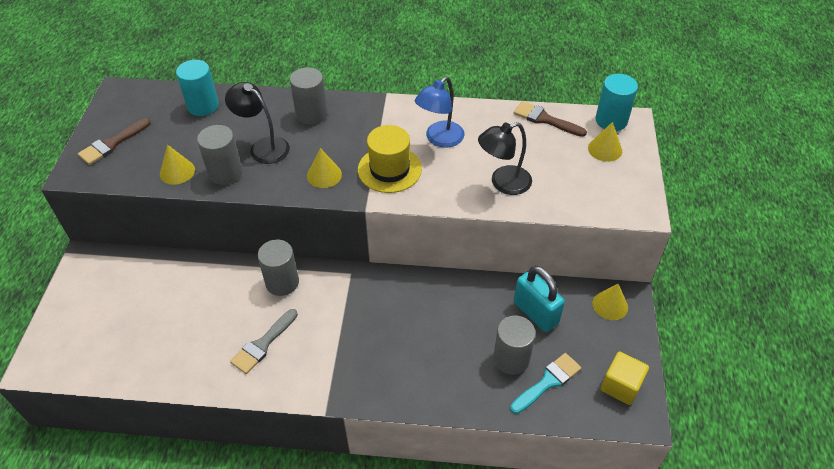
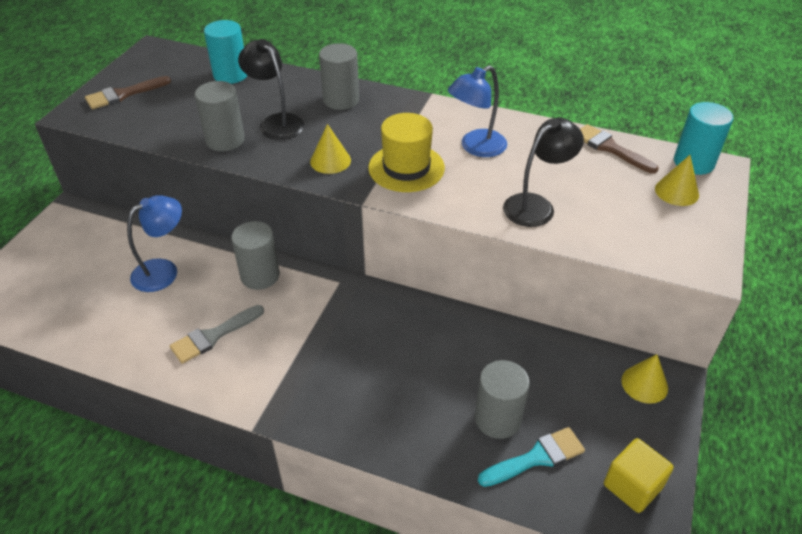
camera: 15 degrees right, 5 degrees down
yellow cone [160,145,195,185] -> none
black lamp [478,122,532,195] -> black lamp turned 150 degrees clockwise [503,118,584,227]
turquoise padlock [514,266,565,332] -> none
none -> blue lamp [127,195,182,292]

